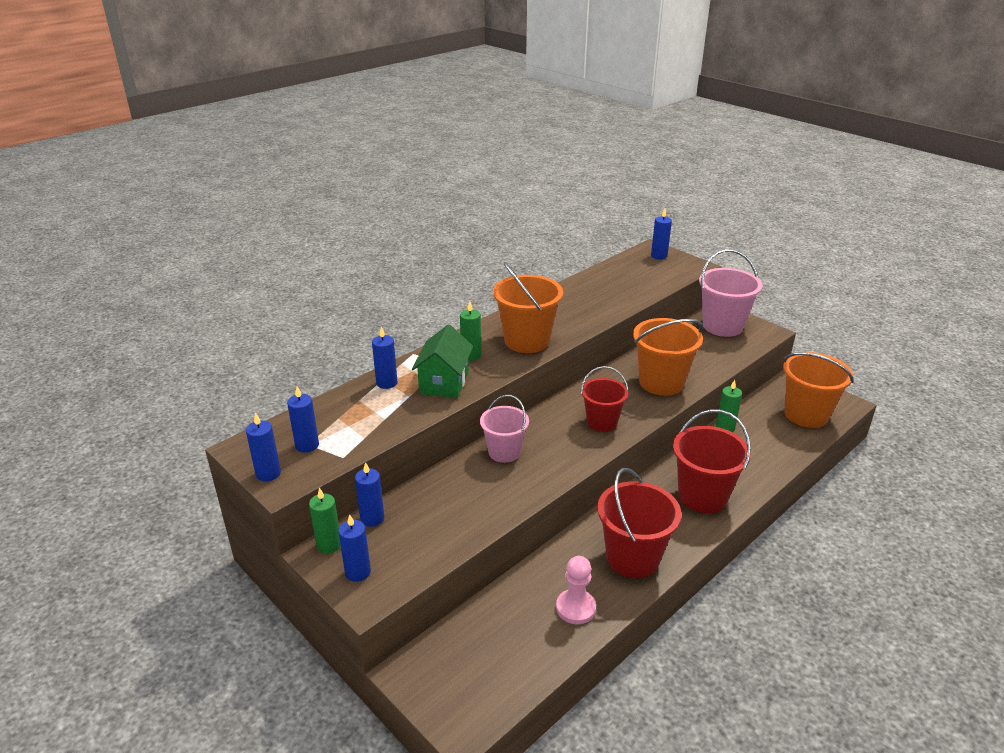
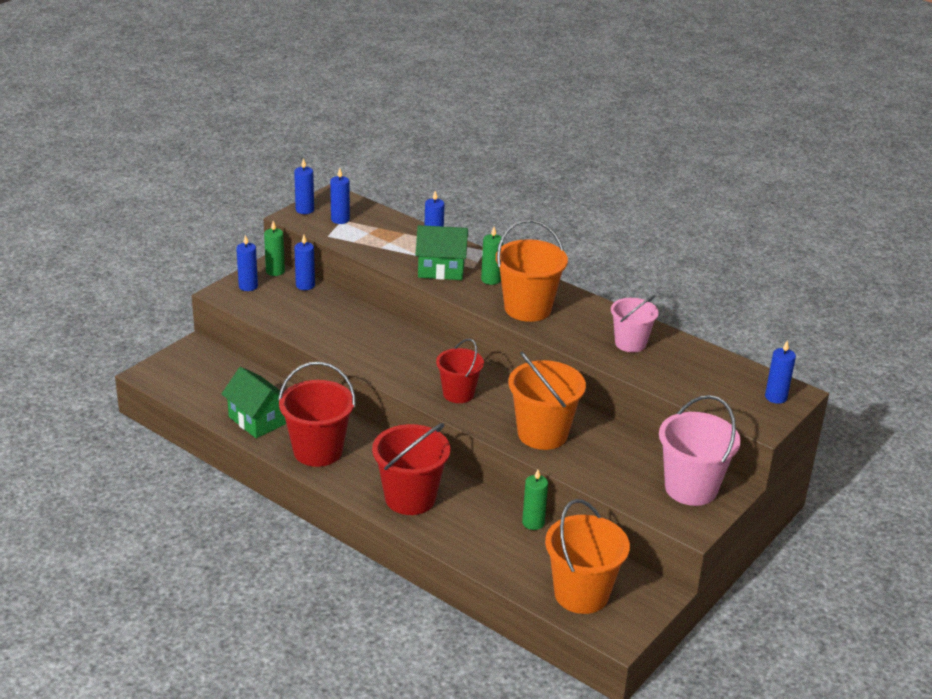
camera: 80 degrees right, 0 degrees up
pink bucket [480,395,529,463] -> pink bucket moved to [611,295,659,352]
pink pawn [556,556,596,624] -> green house [222,367,286,438]

